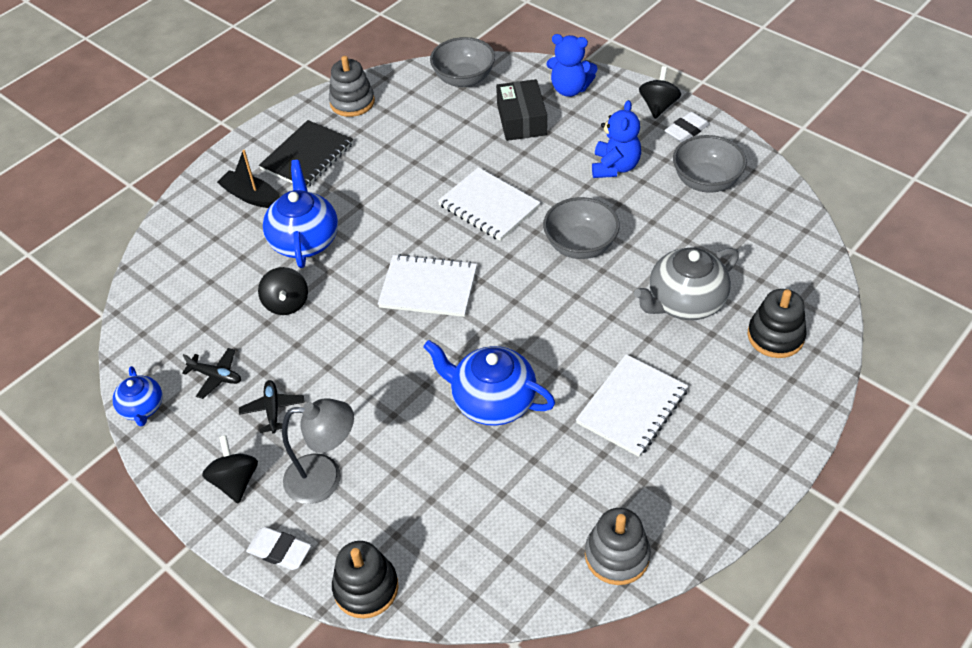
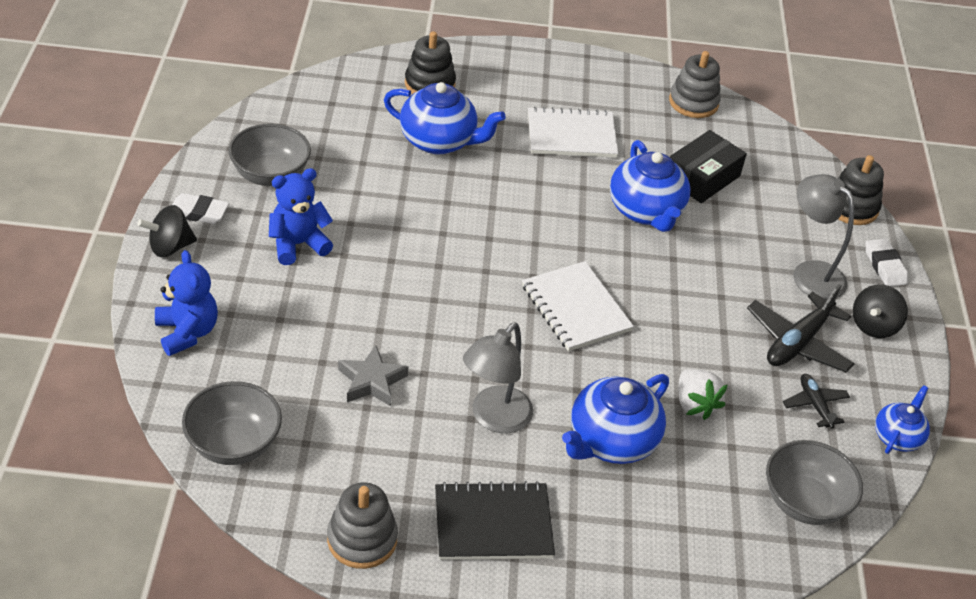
camera: 135 degrees left, 5 degrees down
black boat [217,150,280,208] -> none
black plane [239,380,305,434] -> black plane [747,284,855,372], size x1.75
black spinning top [258,267,308,315] -> white strawberry [678,369,728,420]
white notebook [438,167,541,241] -> none
black box [496,79,547,141] -> black box moved to [670,130,747,203]
grey bowl [543,197,620,259] -> grey bowl moved to [766,440,863,525]
grey teapot [634,247,739,320] -> blue teapot [384,82,506,155]
none -> grey star [338,345,408,406]
none -> grey lamp [463,323,533,433]

